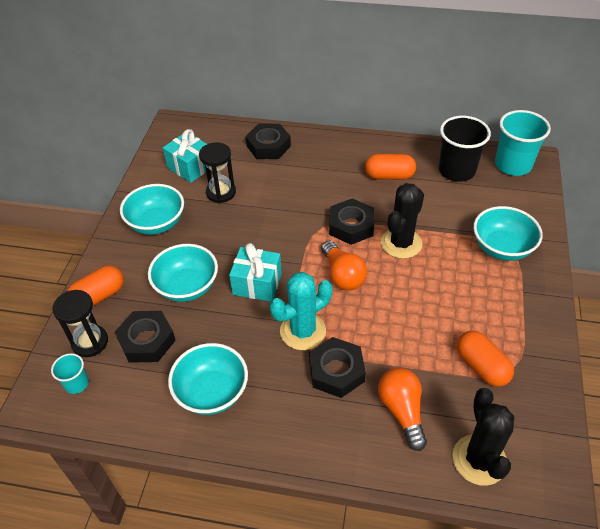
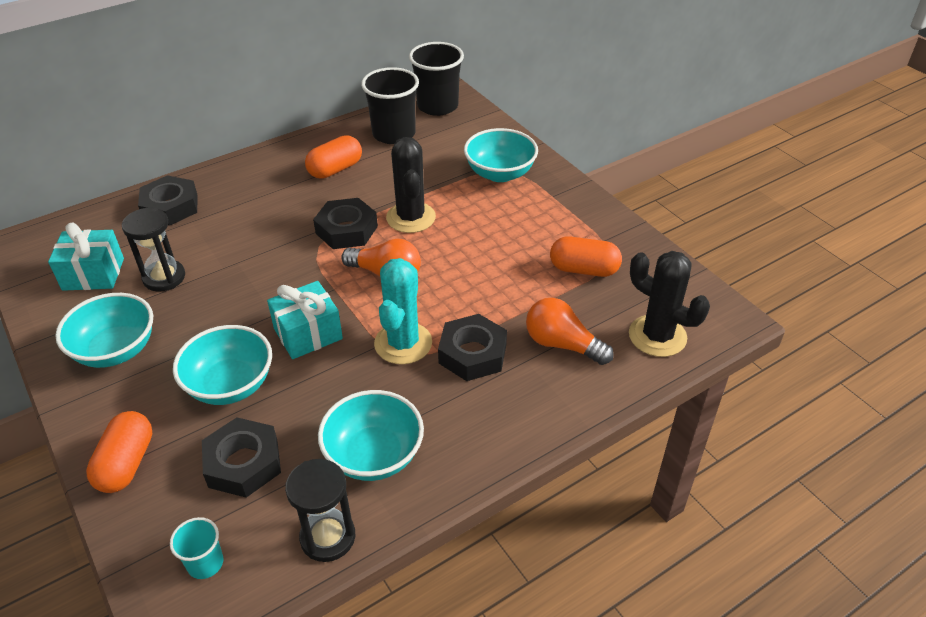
camera: 45 degrees left, 5 degrees down
black hourglass [52,290,108,357] -> black hourglass moved to [285,459,355,562]
turquoise cup [495,110,551,176] -> black cup [409,42,464,116]

